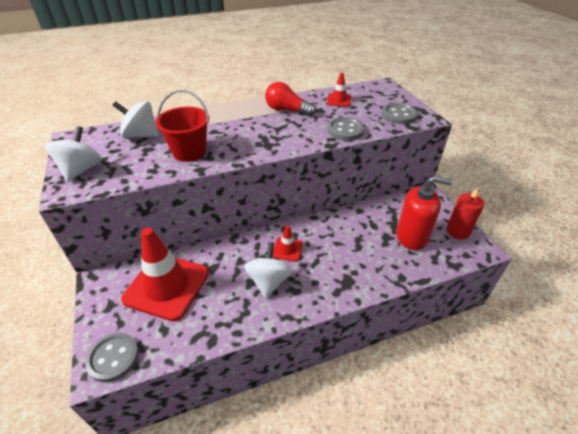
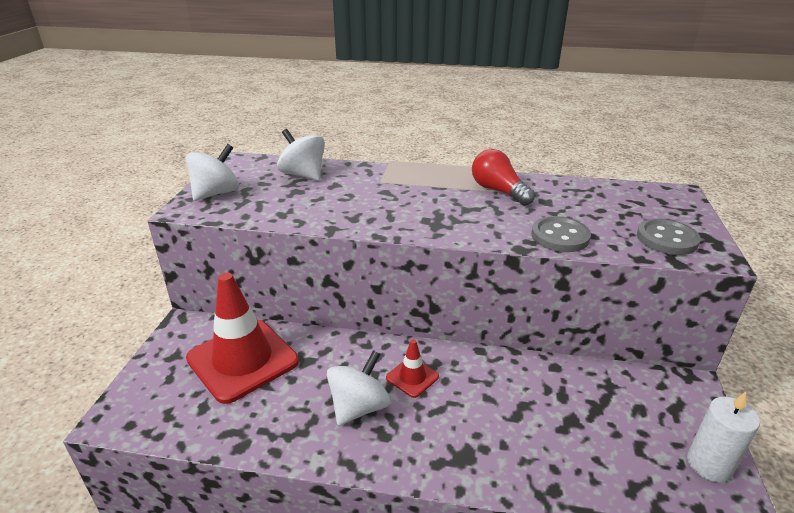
camera: 30 degrees right, 10 degrees down
grey button [85,333,139,382] -> none
red bucket [155,90,209,162] -> none
red traffic cone [327,72,351,107] -> none
red soap dispenser [396,176,453,250] -> none
red candle [446,188,484,239] -> white candle [687,392,760,482]

